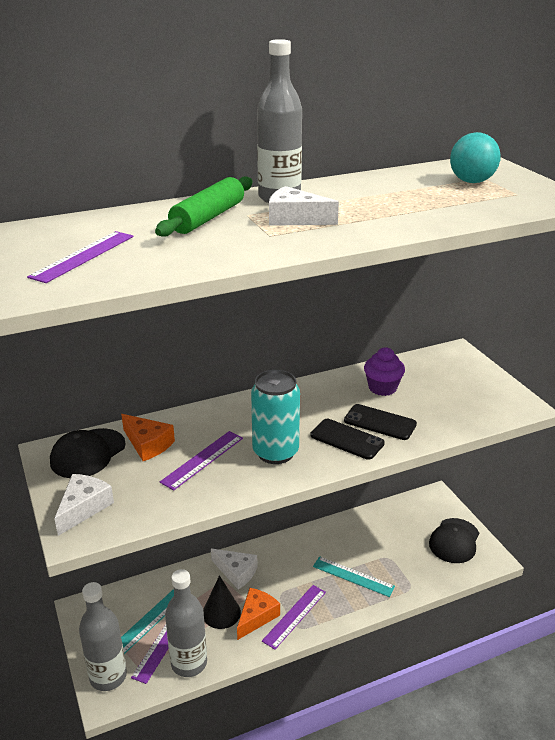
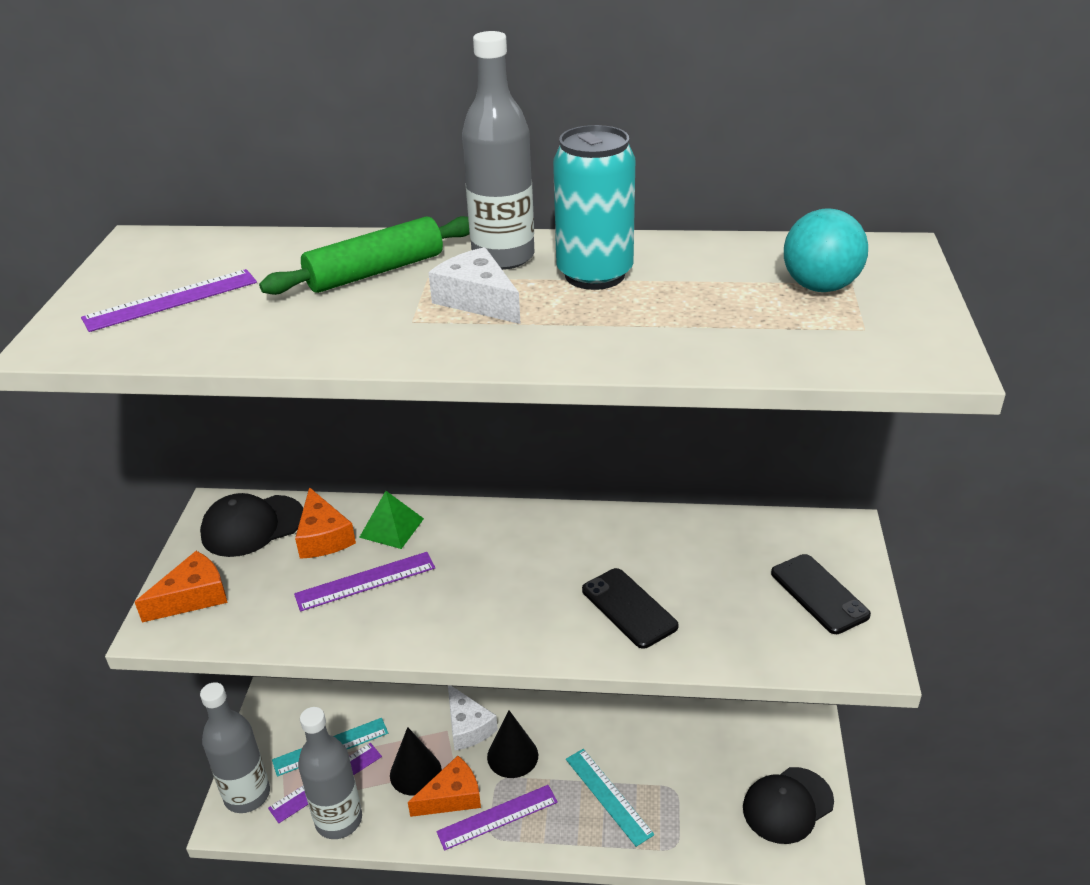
camera: 30 degrees right, 5 degrees up
white cheese [54,474,114,536] -> orange cheese [135,551,227,622]
turquoise can [251,370,300,464] -> turquoise can moved to [553,125,635,290]
black phone [310,419,385,460] -> black phone moved to [771,554,871,634]
purple cupcake [364,347,405,396] -> none
none -> green pyramid [359,491,424,549]
none -> black cone [487,710,538,778]

